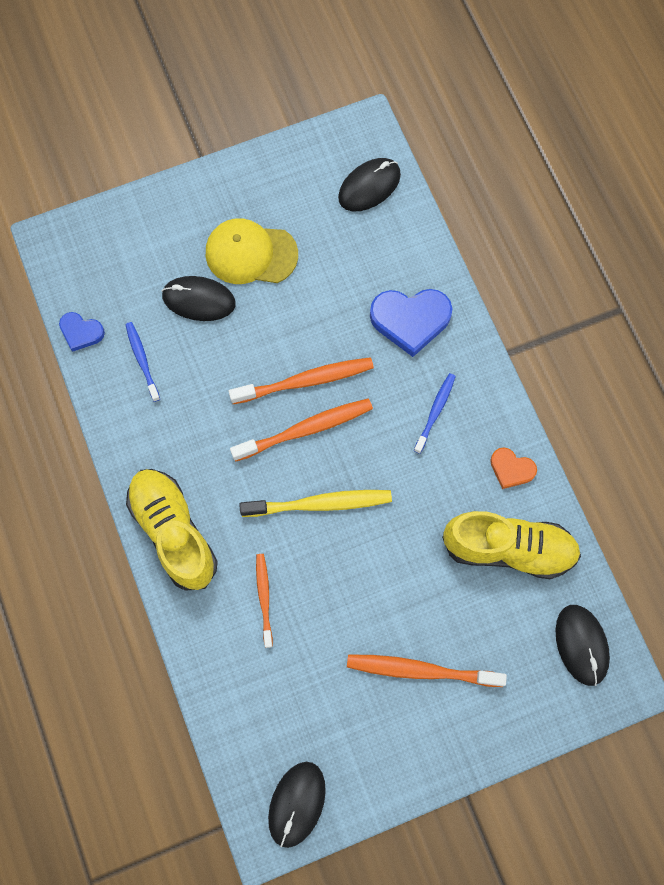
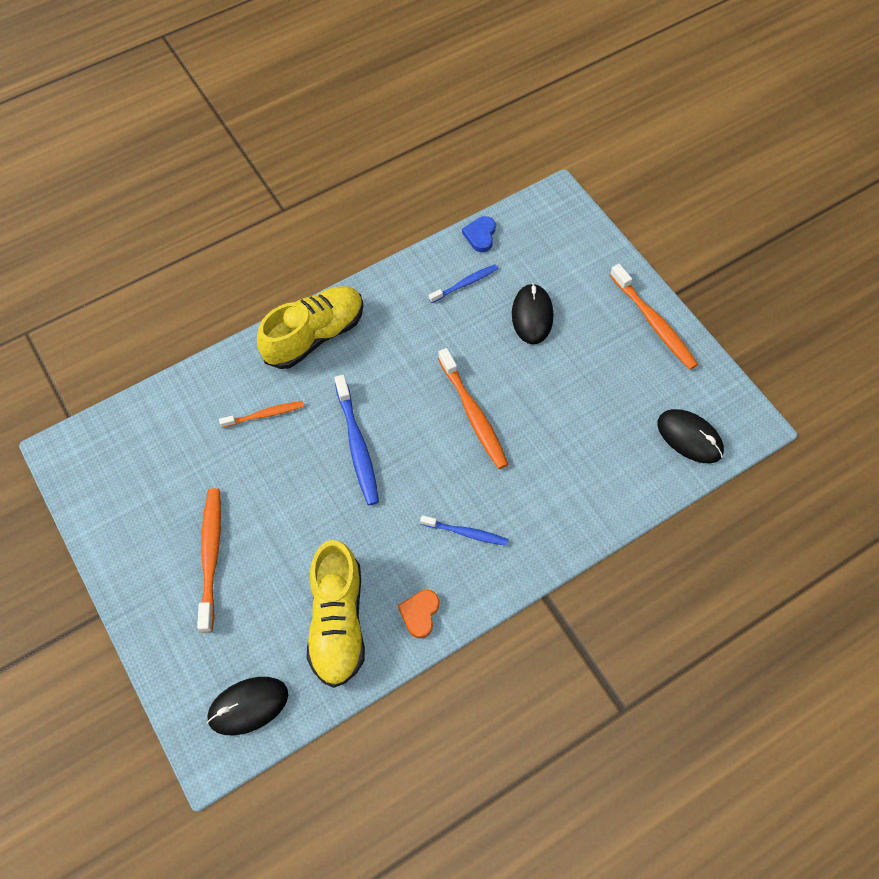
camera: 80 degrees right, 10 degrees down
yellow cap [206,218,298,284] -> none
orange toothbrush [230,398,373,462] -> orange toothbrush moved to [610,264,698,370]
yellow toothbrush [239,490,392,517] -> blue toothbrush [335,375,379,505]
black mouse [268,762,326,848] -> none
blue heart [370,289,452,357] -> none

